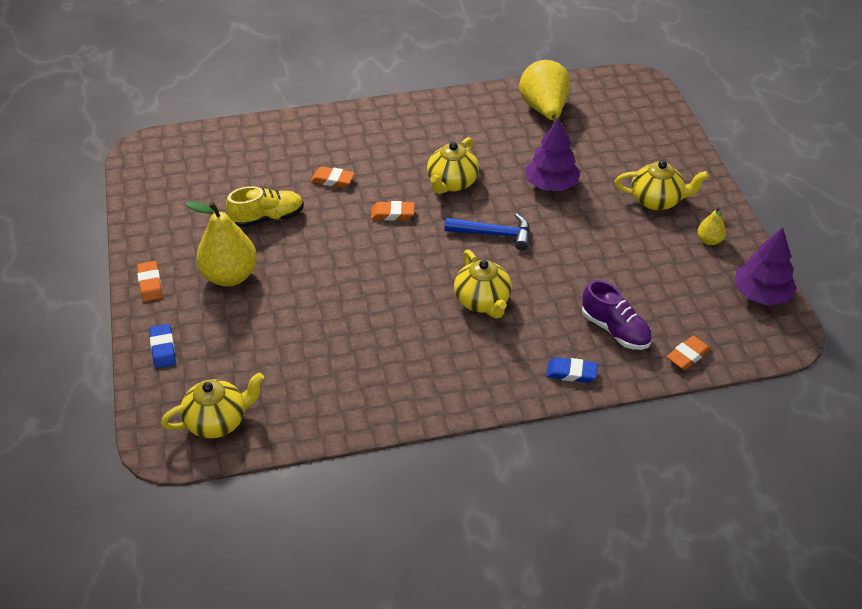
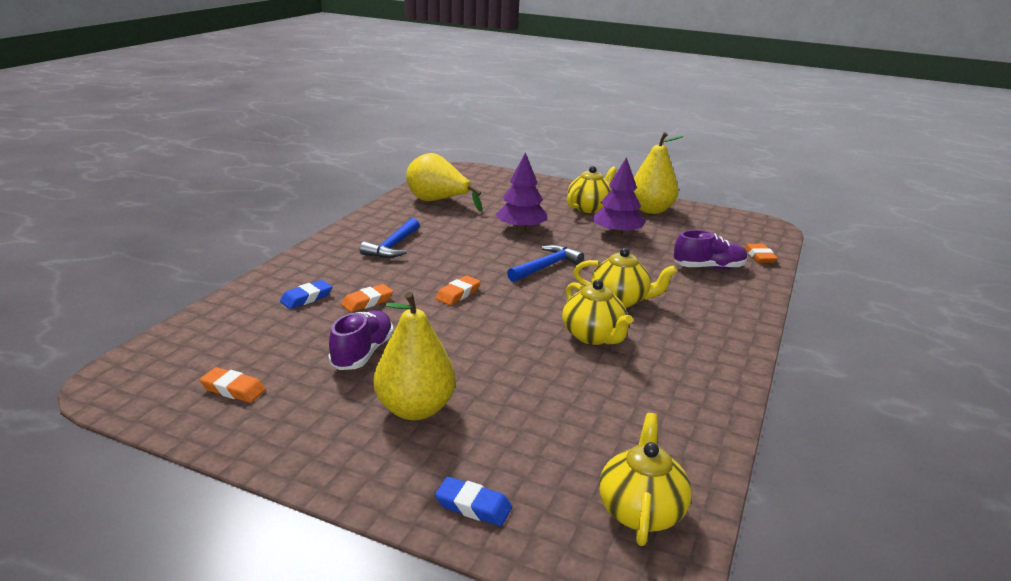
camera: 55 degrees left, 20 degrees down
orange eraser [137,261,162,302] -> orange eraser moved to [200,367,266,403]
yellow shoe [226,186,304,228] -> purple shoe [328,310,394,370]
yellow teapot [427,137,479,194] -> yellow teapot moved to [562,280,633,345]
blue eraser [546,357,598,383] -> blue eraser moved to [280,280,332,309]
yellow pear [697,207,726,245] -> yellow pear [634,132,684,214], size x2.06
purple tree [734,228,797,306] -> purple tree moved to [593,157,646,236]
none -> blue hammer [360,218,420,258]

